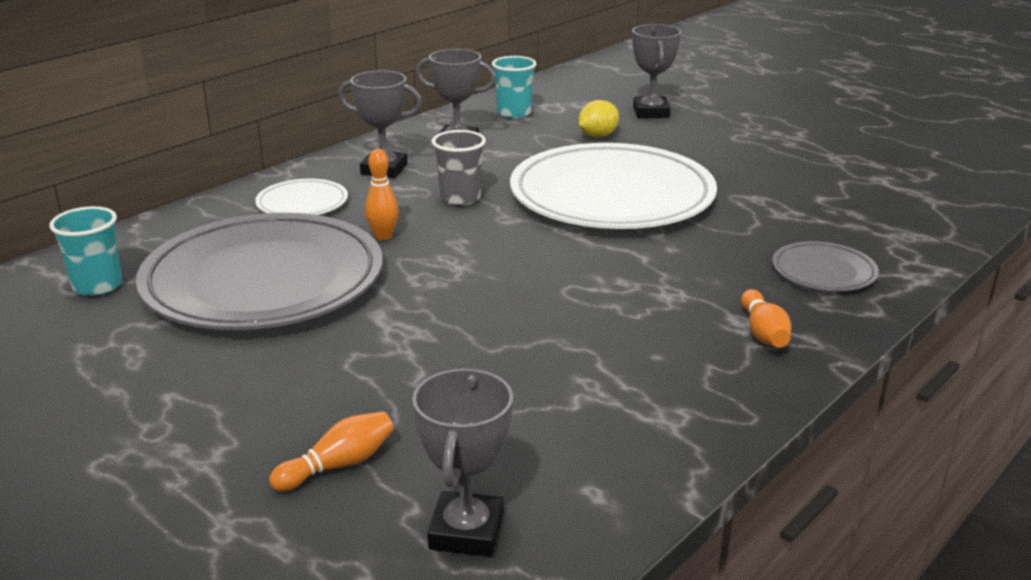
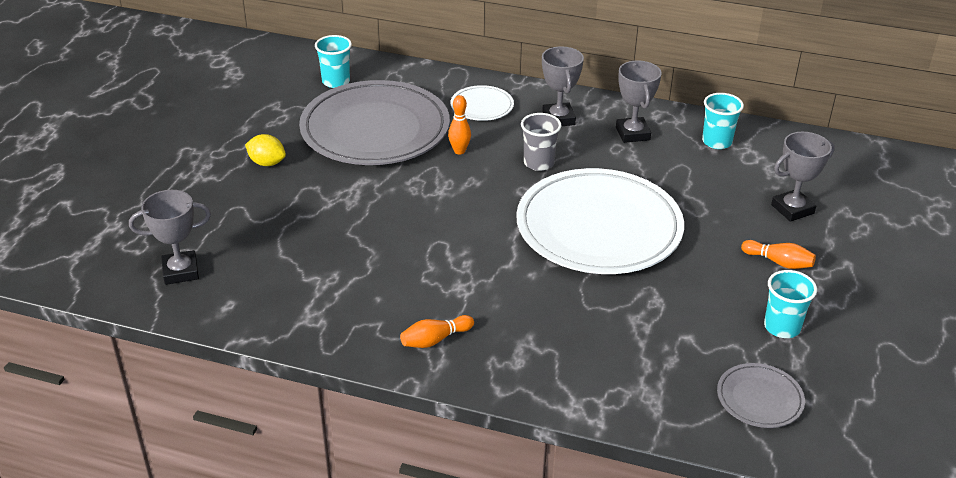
camera: 65 degrees right, 10 degrees up
orange bowling pin [269,411,394,492] -> orange bowling pin moved to [741,240,816,269]
yellow lemon [578,100,619,138] -> yellow lemon moved to [245,134,286,166]
grey plate [772,241,879,291] -> grey plate moved to [717,363,805,428]
none -> turquoise cup [764,270,817,338]

